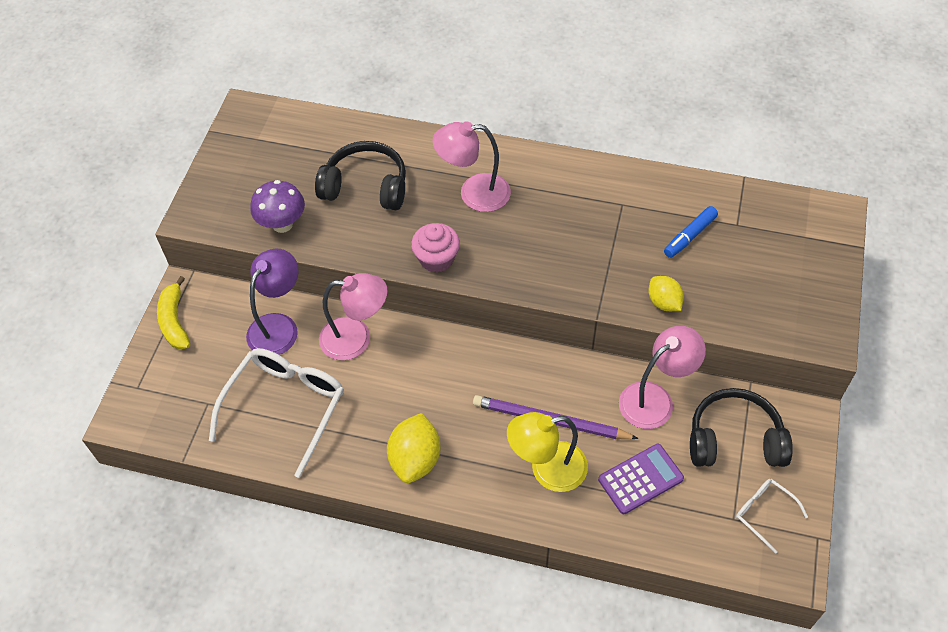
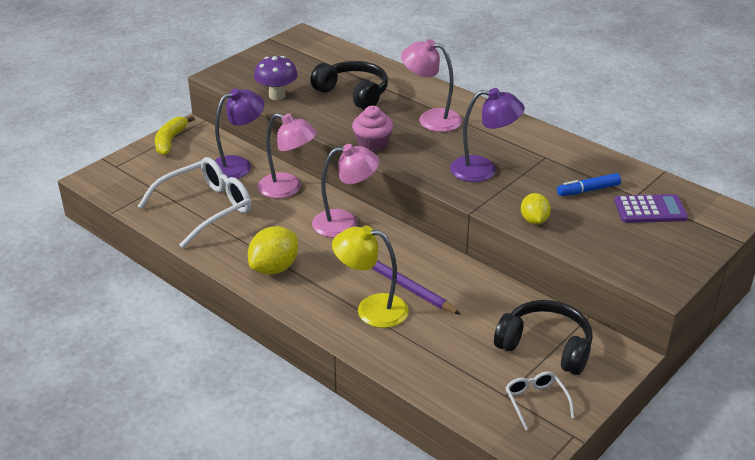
camera: 25 degrees right, 20 degrees down
purple calculator [598,444,684,514] -> purple calculator moved to [614,194,688,223]
pink lamp [619,326,706,429] -> pink lamp moved to [312,144,380,237]
none -> purple lamp [450,88,525,182]

